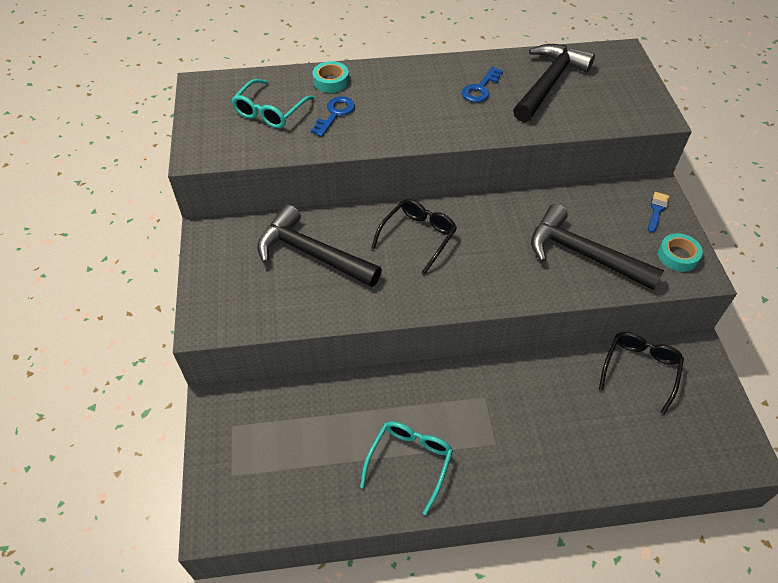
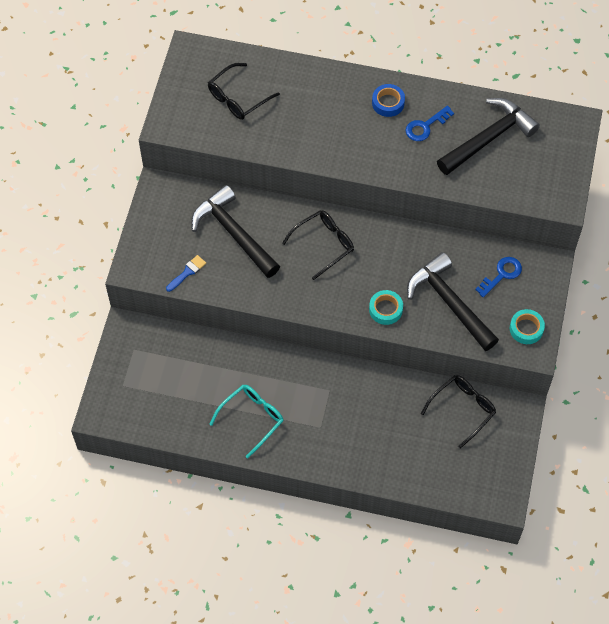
camera: 20 degrees right, 10 degrees up
turquoise glasses [232,79,315,128] -> black glasses [208,63,280,120]
blue key [311,96,355,137] -> blue key moved to [475,257,522,298]
turquoise tape [312,61,349,93] -> turquoise tape moved to [369,290,403,325]
blue brush [648,192,669,233] -> blue brush moved to [166,255,206,292]
none -> blue tape [372,84,405,117]

